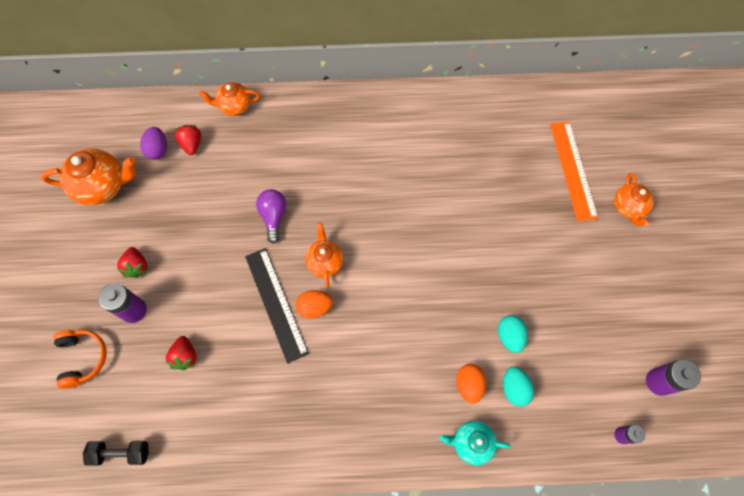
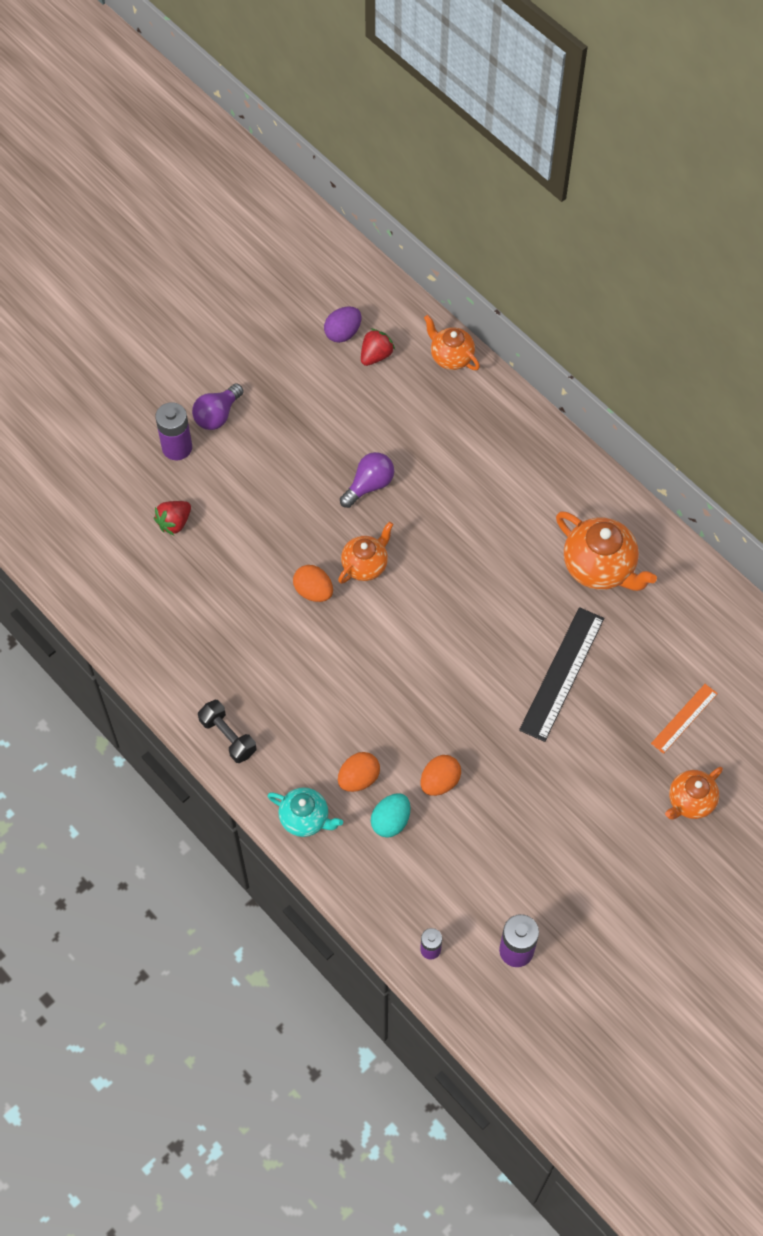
camera: 50 degrees right, 5 degrees down
orange teapot [41,148,136,205] -> orange teapot moved to [556,511,657,591]
orange headphones [53,330,107,389] -> none
black dumbbell [83,441,149,465] -> black dumbbell moved to [198,700,257,763]
red strawberry [117,247,147,278] -> purple light bulb [192,383,244,430]
black ruler [245,248,309,363] -> black ruler moved to [519,607,604,742]
turquoise teapot [440,421,510,465] -> turquoise teapot turned 150 degrees clockwise [267,787,343,837]
turquoise egg [498,315,528,353] -> orange egg [421,755,461,796]
orange ruler [550,121,598,221] -> orange ruler [651,684,718,754], size x0.58

